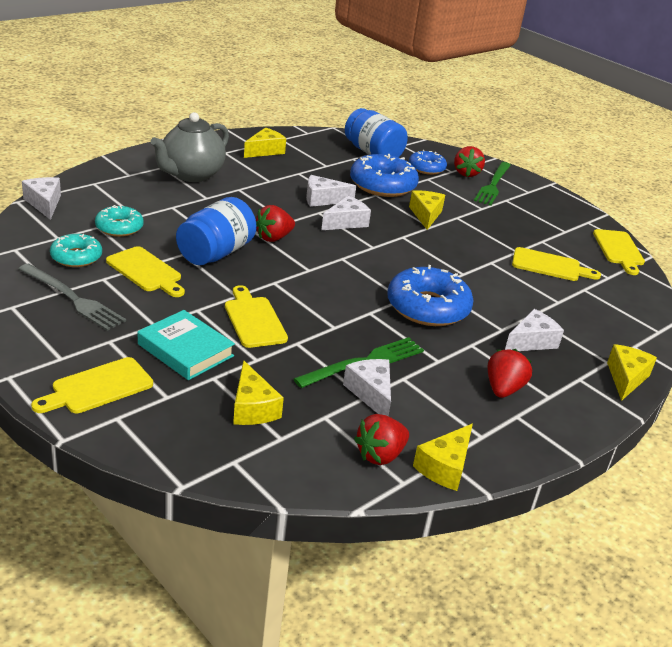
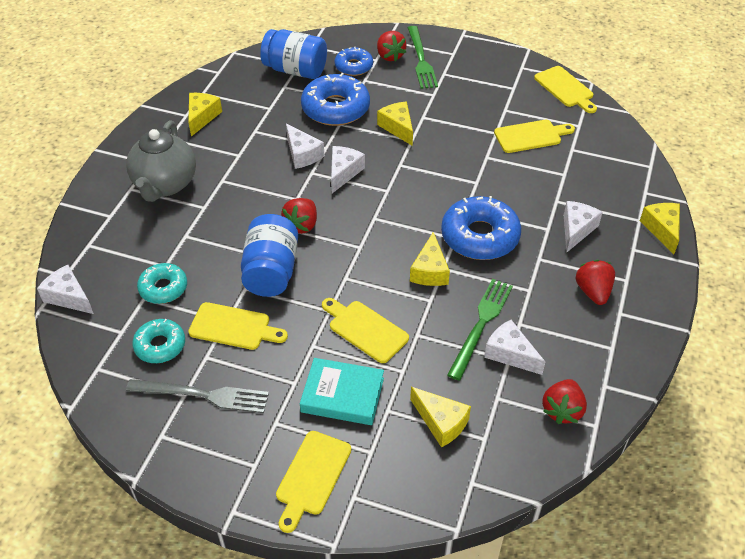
camera: 25 degrees left, 15 degrees up
white cheese [306,175,356,207] -> white cheese turned 90 degrees counterclockwise [286,123,324,169]
yellow cheese [413,424,473,491] -> yellow cheese moved to [410,232,450,286]

